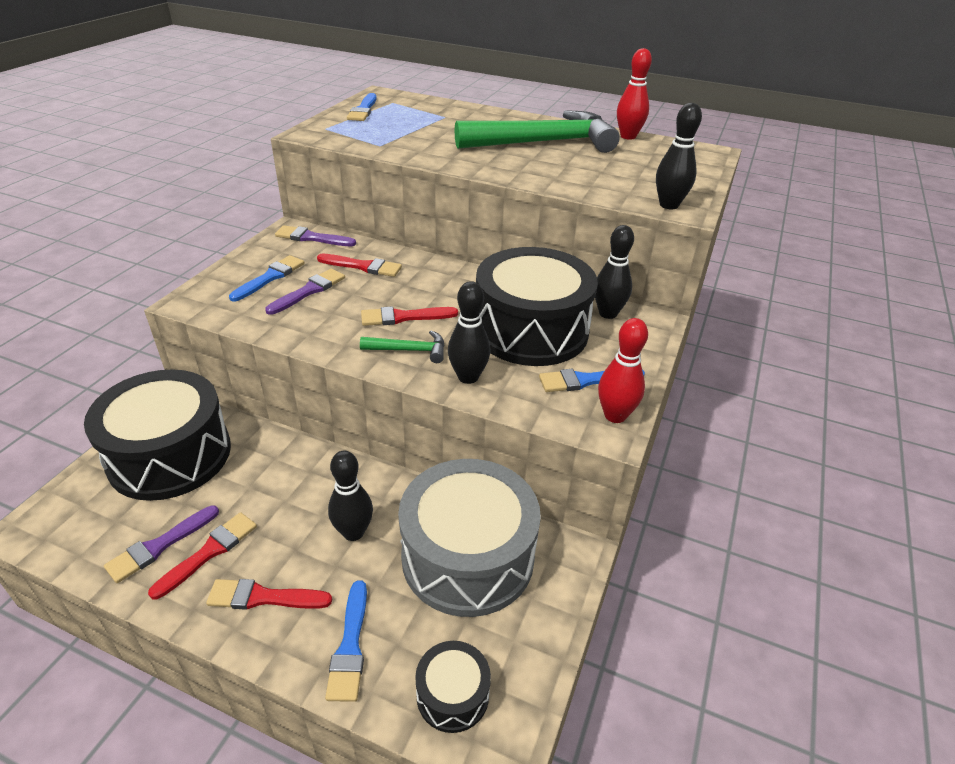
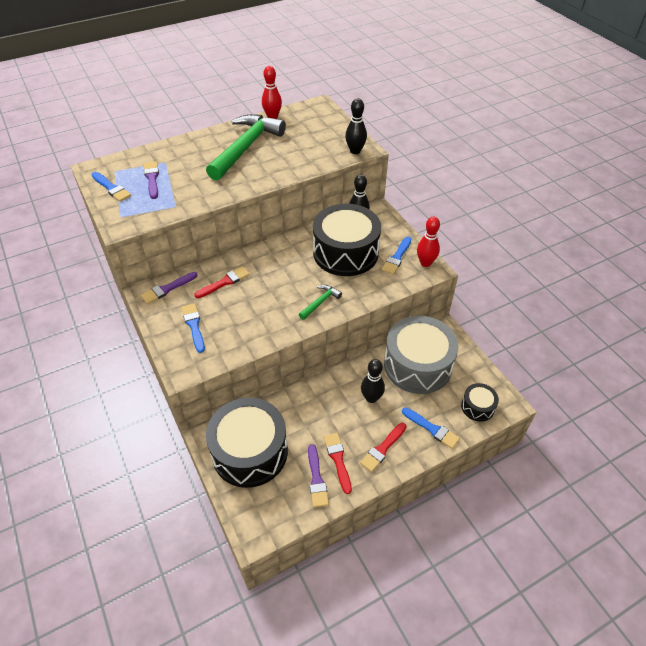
camera: 50 degrees left, 10 degrees up
purple brush [265,269,345,315] -> purple brush moved to [144,161,159,199]
red brush [361,307,458,326] -> none
black bowling pin [448,281,491,384] -> none

